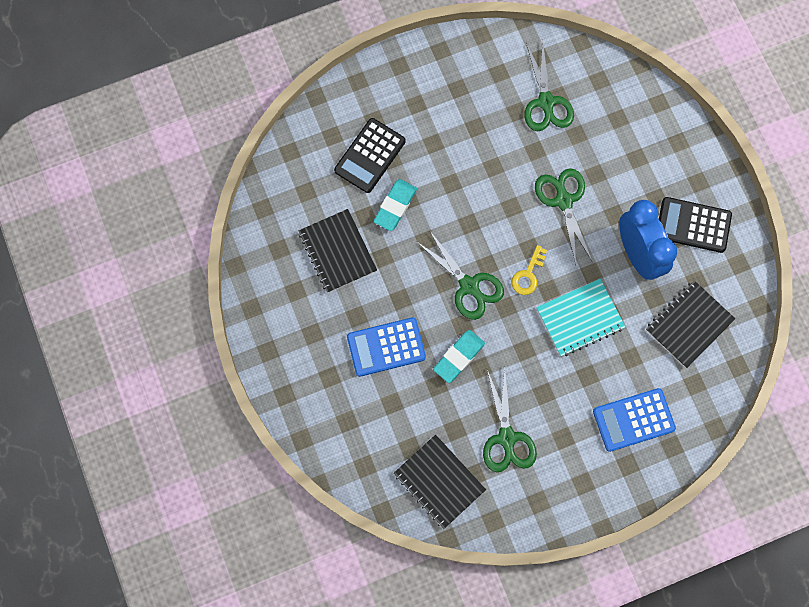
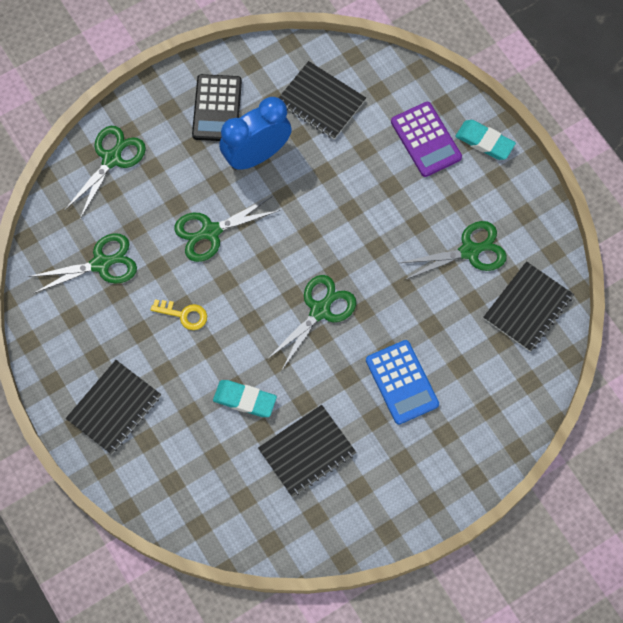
camera: 100 degrees left, 5 degrees down
black calculator [334,118,406,193] -> none
turquoise eraser [433,330,485,383] -> turquoise eraser moved to [455,120,516,160]
yellow key [512,245,547,295] -> yellow key moved to [151,299,207,330]
turquoise notebook [536,279,625,357] -> none
blue calculator [593,388,676,452] -> purple calculator [391,102,462,177]
none -> green scissors [65,126,146,219]
none -> black notebook [66,360,161,454]

